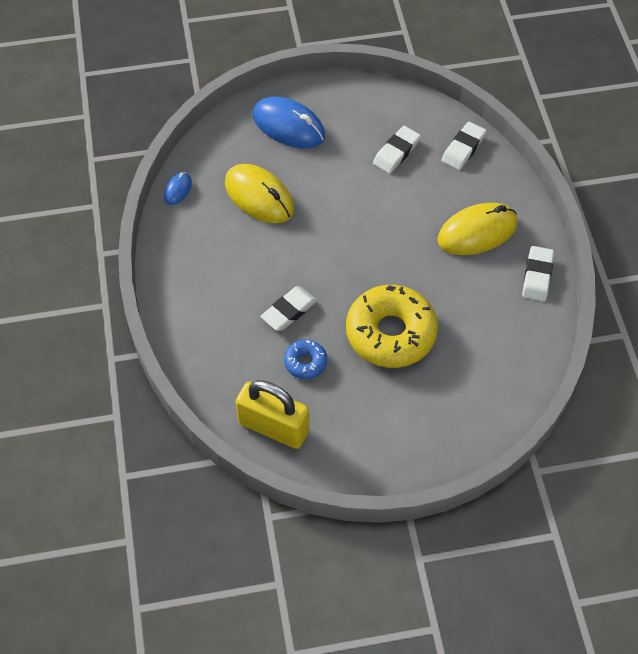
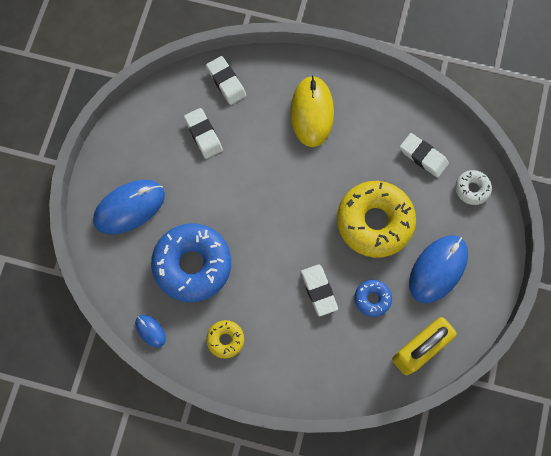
camera: 65 degrees left, 15 degrees up
yellow mouse [225,164,294,223] -> blue donut [151,223,231,302]
white eraser [522,246,554,301] -> white eraser moved to [400,133,449,178]
none -> yellow donut [206,320,244,359]
none -> blue mouse [409,235,468,303]
none -> white donut [455,170,492,205]

